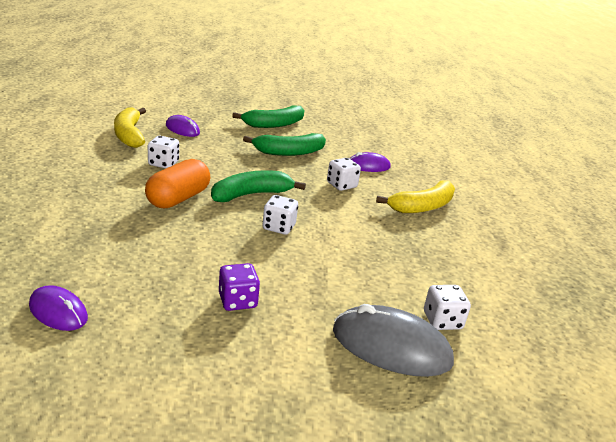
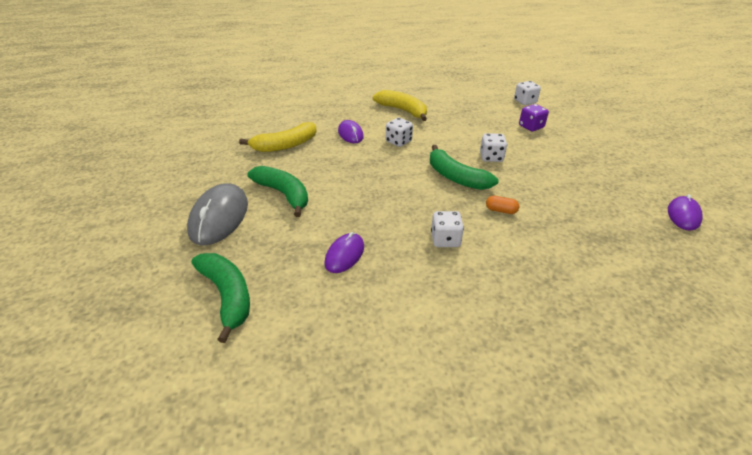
camera: 100 degrees left, 10 degrees up
yellow banana [114,107,146,148] -> yellow banana moved to [239,122,317,152]
orange capsule [145,159,210,209] -> orange capsule [486,196,519,214], size x0.46
purple dice [219,263,260,311] -> purple dice moved to [519,104,549,131]
green banana [243,133,326,156] -> green banana moved to [191,253,250,343]
grey mouse [333,304,454,377] -> grey mouse moved to [187,183,248,245]

